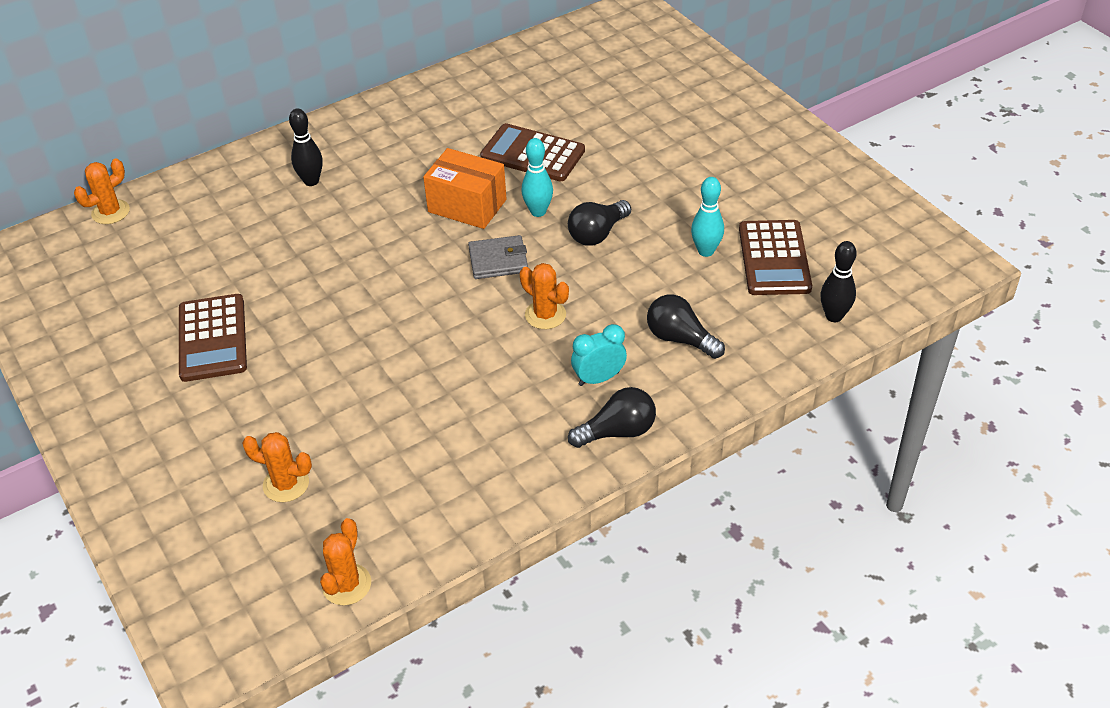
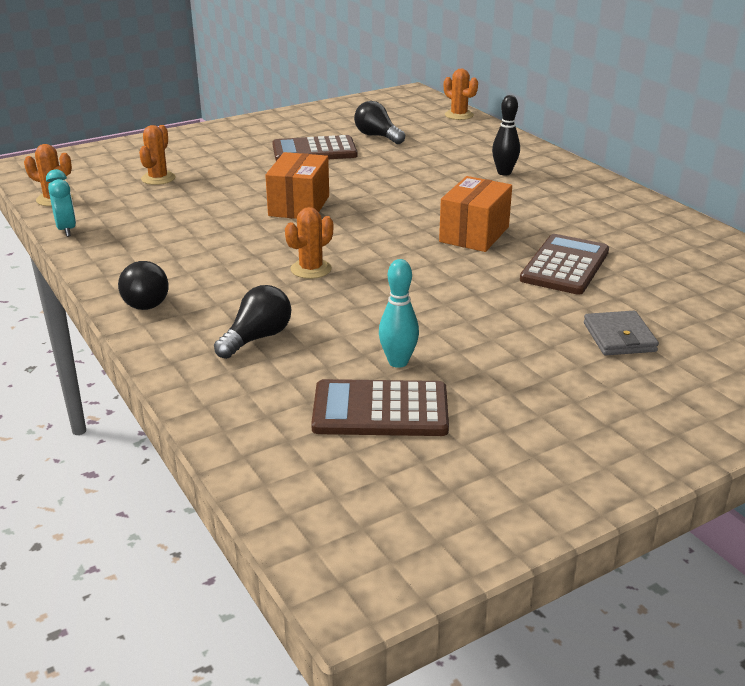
camera: 90 degrees right, 15 degrees down
grey wallet [468,235,528,279] -> grey wallet moved to [584,311,659,355]
turquoise bowling pin [521,138,553,217] -> none
black light bulb [568,200,631,246] -> black light bulb moved to [354,101,405,144]
turquoise clock [571,324,627,386] -> turquoise clock moved to [46,169,76,237]
black bowling pin [820,241,857,322] -> none
none -> orange box [265,152,329,219]

